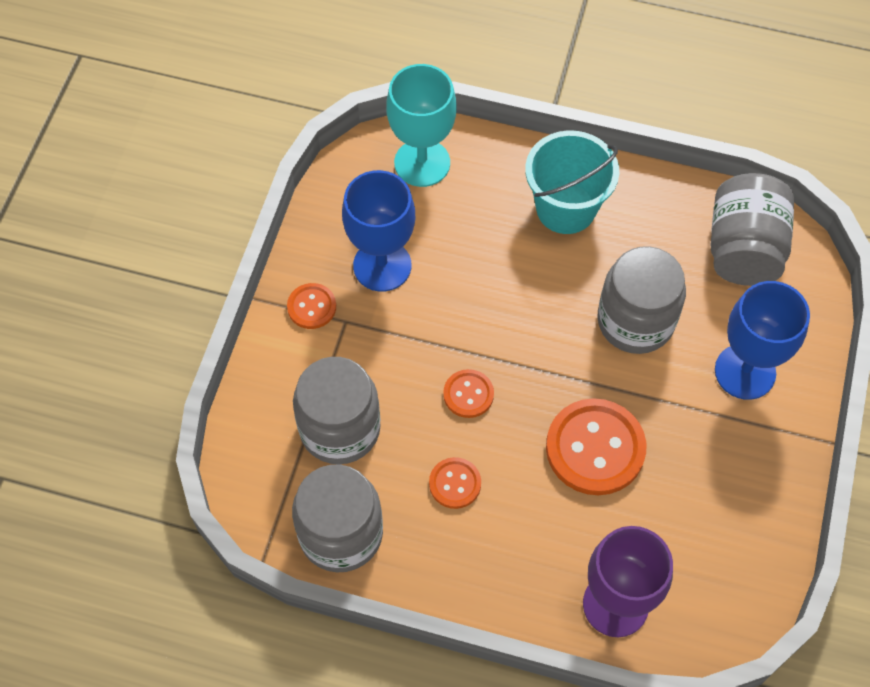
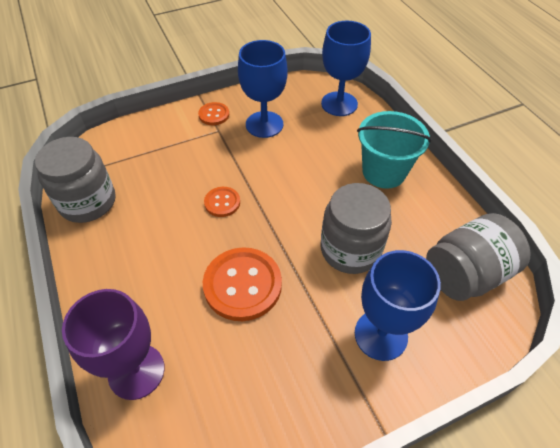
camera: 50 degrees right, 10 degrees down
grey jar [293,357,381,464] -> none
turquoise goblet [386,64,457,187] -> blue goblet [321,21,371,116]
orange button [429,457,481,509] -> none

